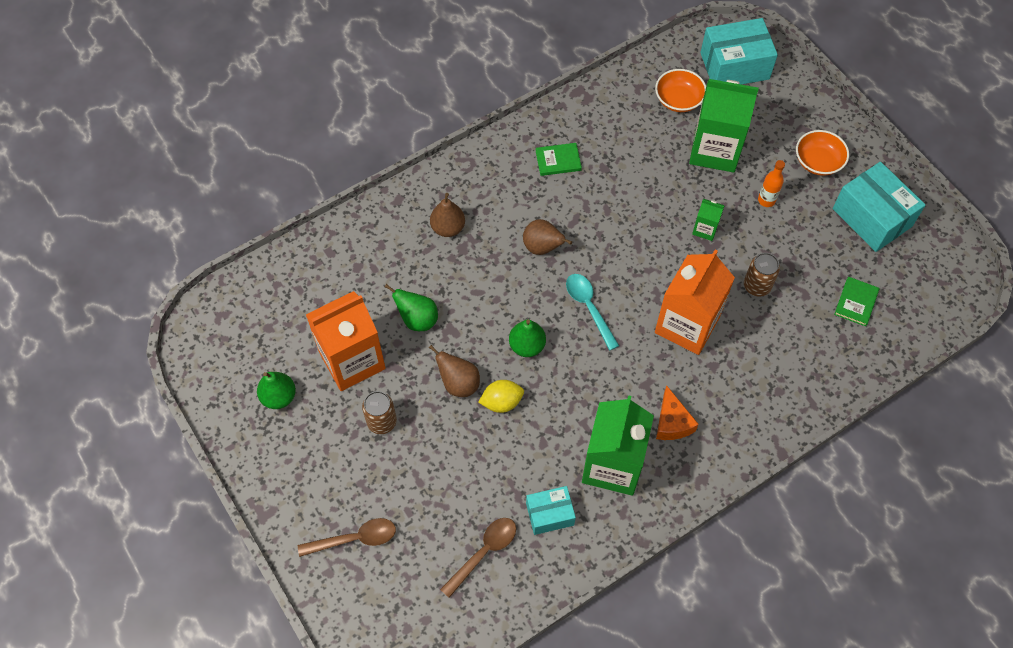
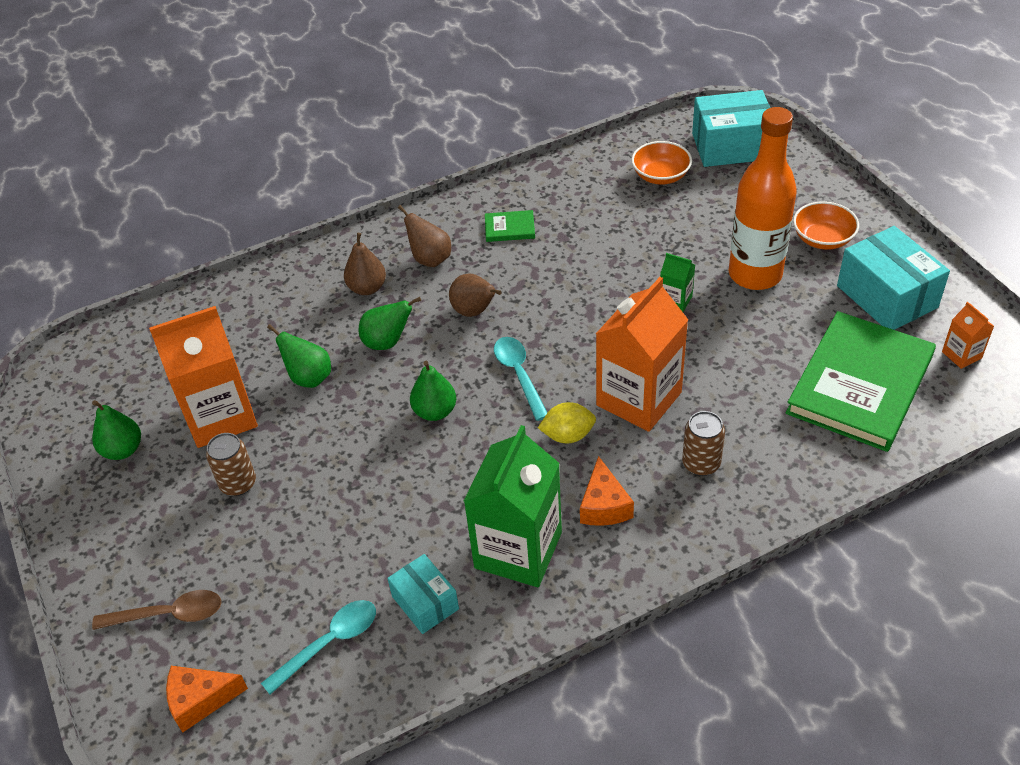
camera: 10 degrees right, 15 degrees down
brown pear [429,345,480,397] -> brown pear moved to [398,205,451,267]
brown spoon [440,518,516,598] -> turquoise spoon [261,600,376,695]
yellow lemon [478,380,524,413] -> yellow lemon moved to [538,402,596,444]
turquoise box [526,486,576,535] -> turquoise box turned 60 degrees clockwise [387,554,459,634]
green carton [689,79,759,173] -> none
brown can [744,253,780,297] -> brown can moved to [682,411,725,476]
orange bottle [758,160,785,207] -> orange bottle [729,107,797,290], size x2.44
green book [834,277,880,326] -> green book [786,311,936,452], size x2.47
none -> orange cheese [166,666,248,733]
none -> green pear [358,297,421,350]
none -> orange carton [942,302,994,369]

